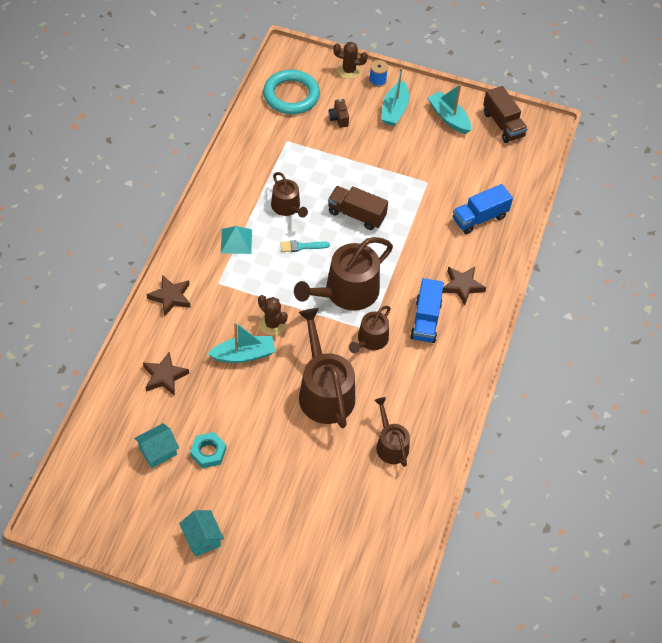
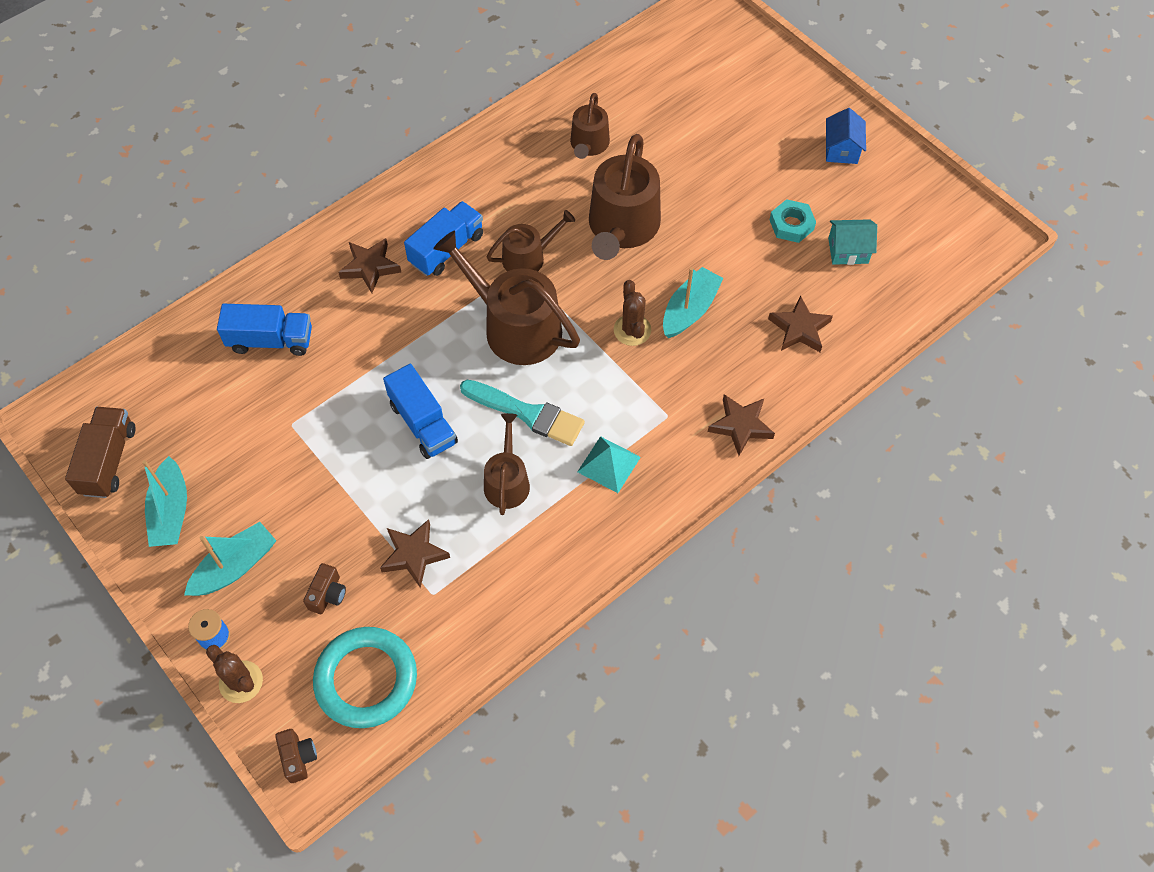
camera: 145 degrees left, 5 degrees up
turquoise house [179,510,224,557] -> blue house [826,108,866,164]
turquoise boat [208,322,275,363] -> turquoise boat turned 105 degrees clockwise [663,267,724,338]
turquoise brush [280,240,330,252] -> turquoise brush [460,380,585,446], size x1.77
brown watering can [294,237,393,311] -> brown watering can turned 135 degrees counterclockwise [433,231,580,365]
brown truck [328,186,388,230] -> blue truck [383,364,458,459]
none -> brown camera [275,729,317,783]
none -> brown star [380,519,450,588]

